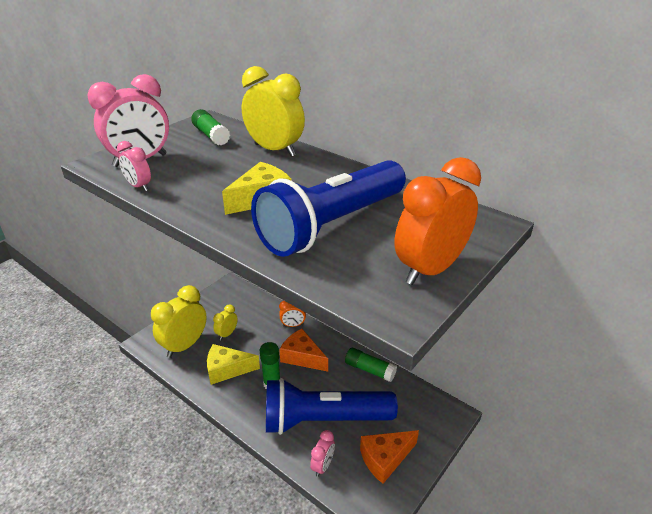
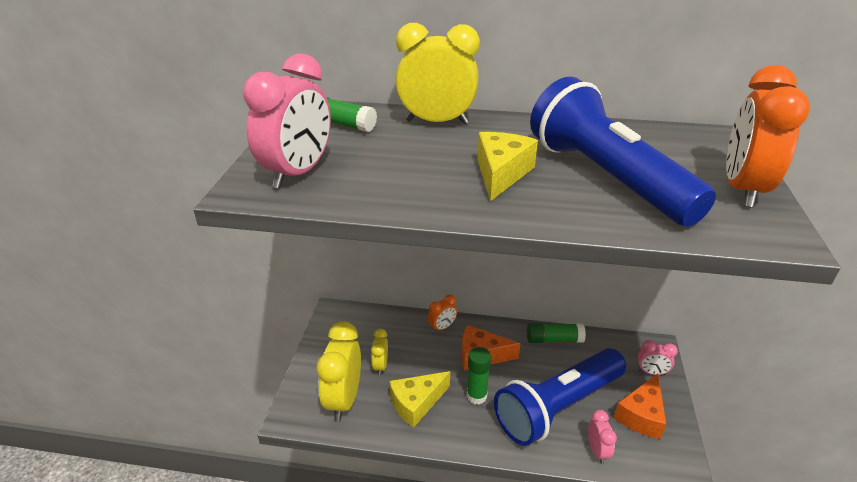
camera: 30 degrees left, 0 degrees up
pink clock [117,141,151,191] -> pink clock moved to [638,340,678,375]
blue flashlight [251,160,406,257] -> blue flashlight turned 135 degrees clockwise [530,77,716,226]

